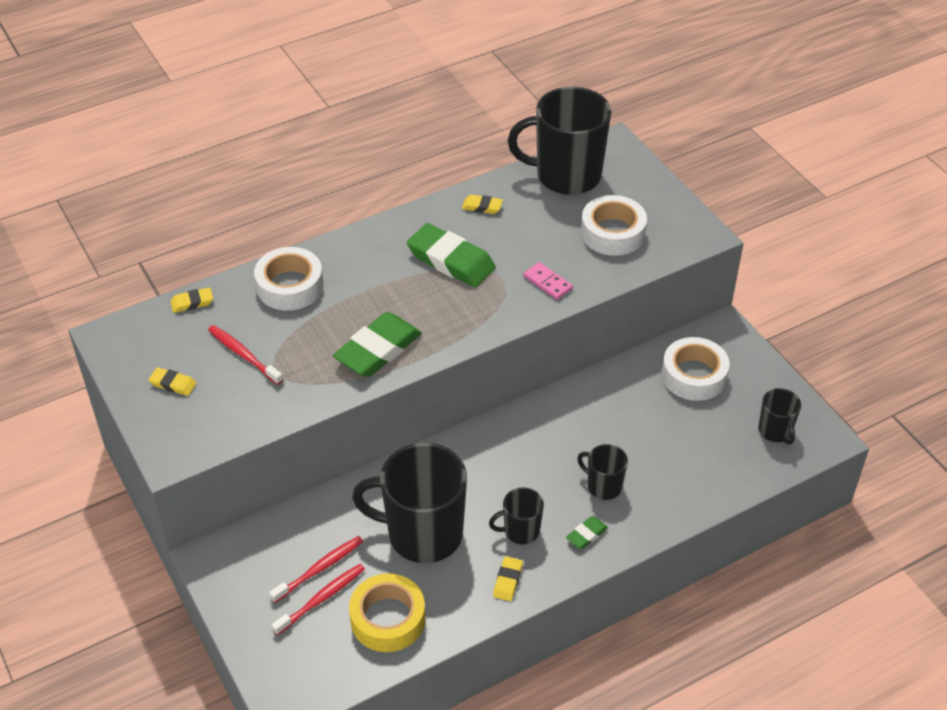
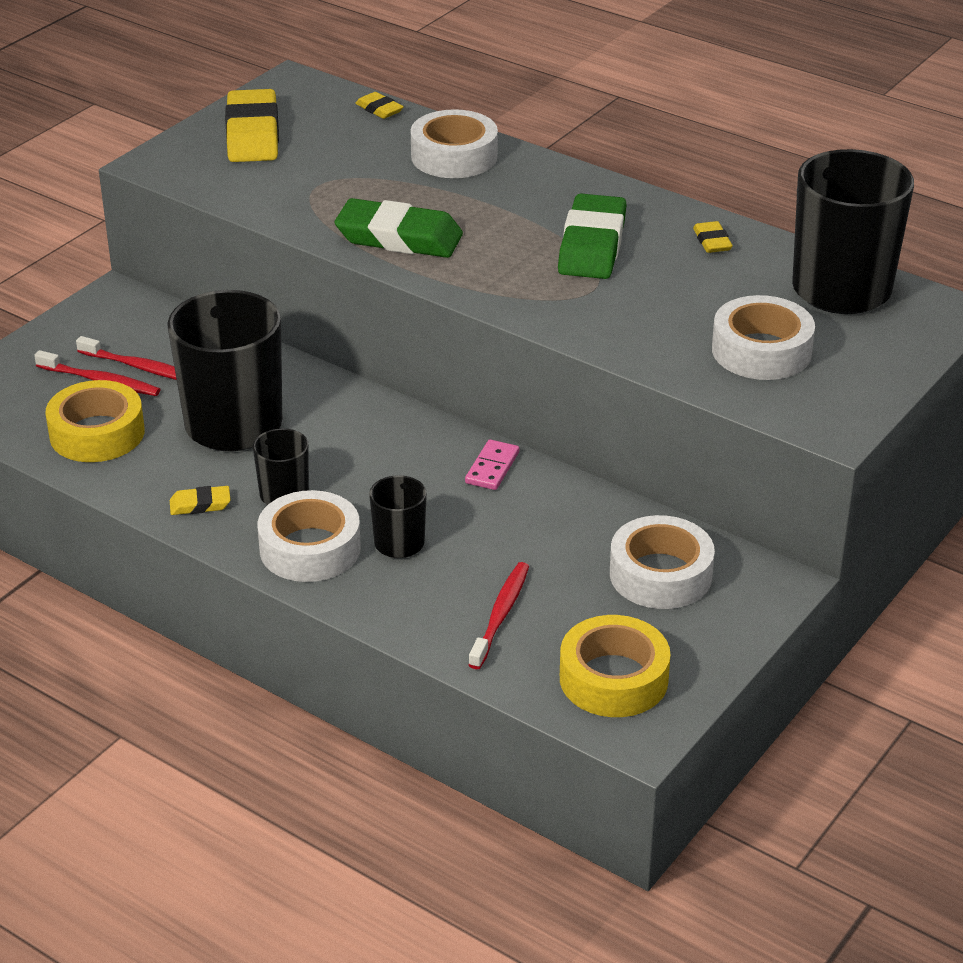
camera: 65 degrees right, 10 degrees down
yellow eraser [149,367,196,396] -> yellow eraser [225,89,279,162], size x2.13
red toothbrush [208,325,283,385] -> red toothbrush moved to [469,562,529,669]
pink domino [524,262,573,300] -> pink domino moved to [465,439,519,490]
green eraser [566,516,608,549] -> white tape [258,490,361,582]
black mug [758,388,801,445] -> yellow tape [560,615,670,717]

